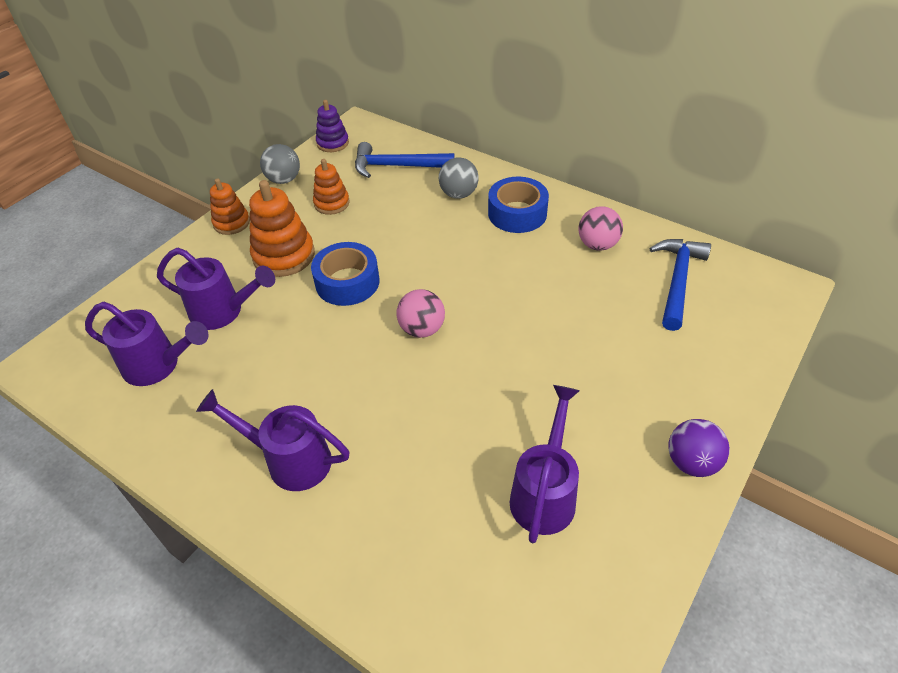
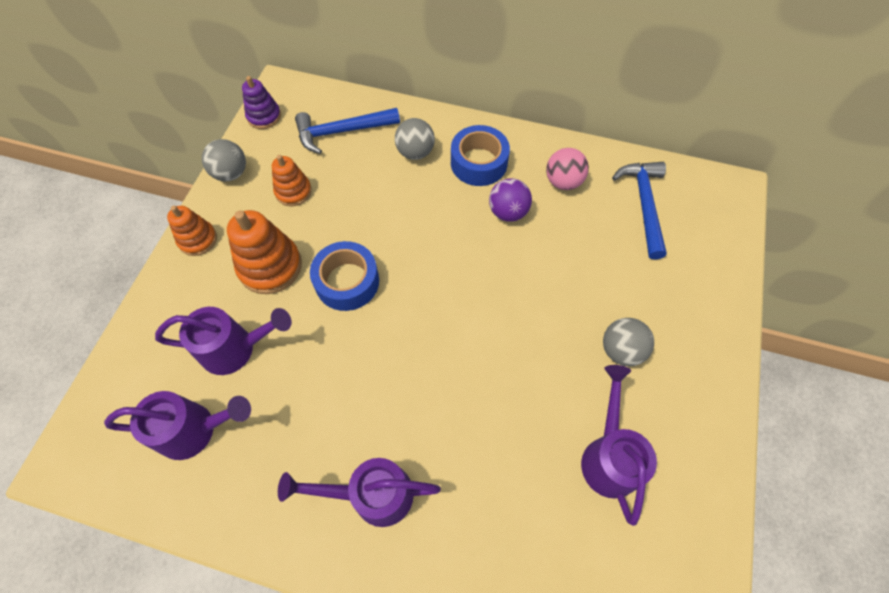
camera: 20 degrees left, 15 degrees up
pink ball [397,289,445,338] -> none
purple ball [668,419,730,477] -> purple ball moved to [489,178,532,222]
none -> grey ball [603,318,654,367]

